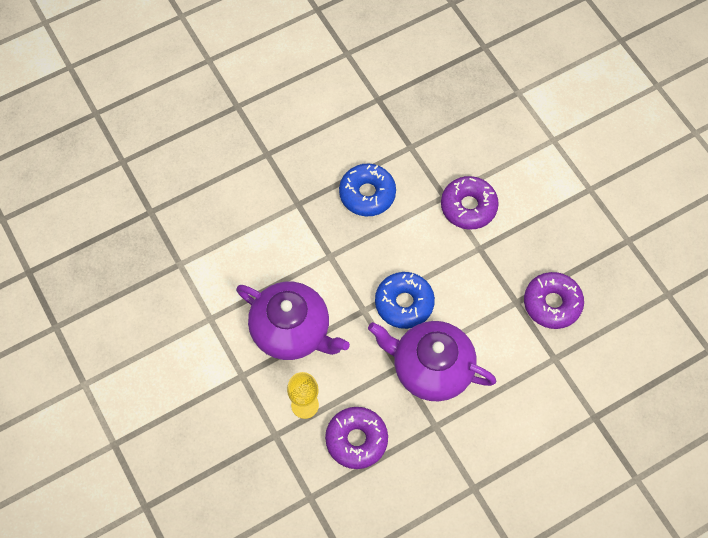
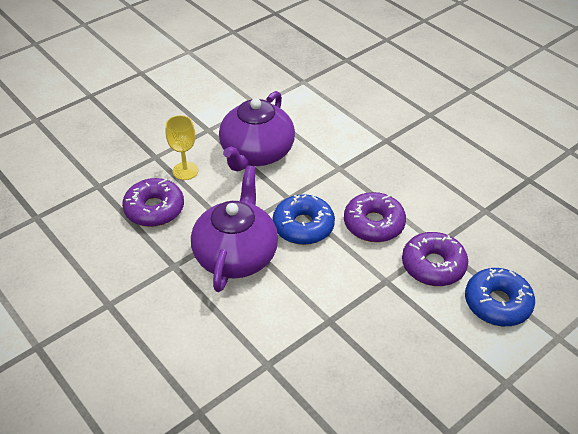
camera: 80 degrees right, 20 degrees down
blue donut [339,163,396,216] -> blue donut moved to [465,268,535,326]
purple donut [524,272,584,329] -> purple donut moved to [344,192,406,242]

